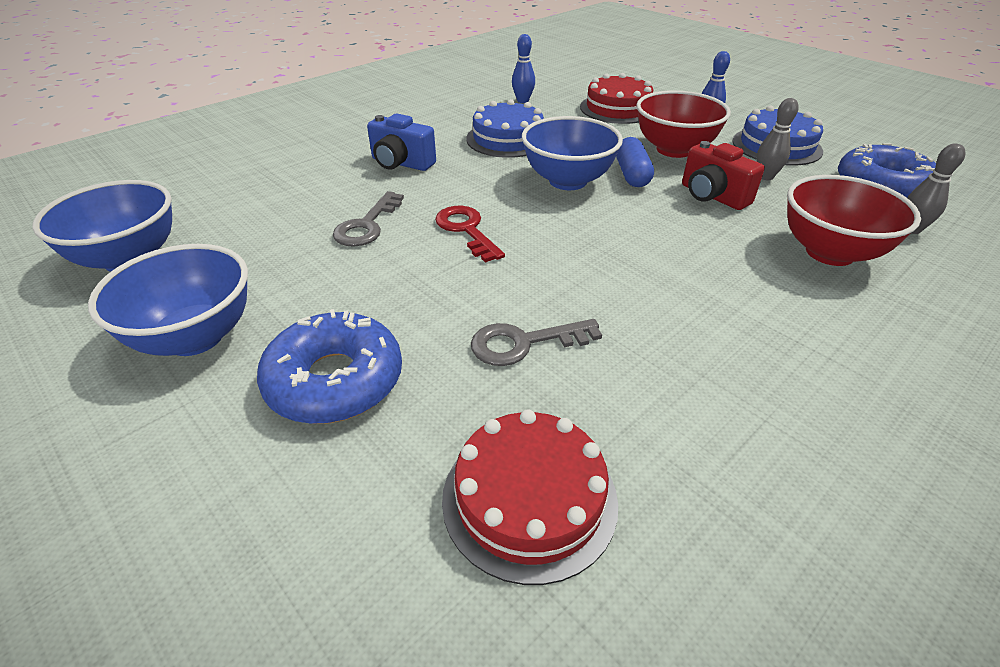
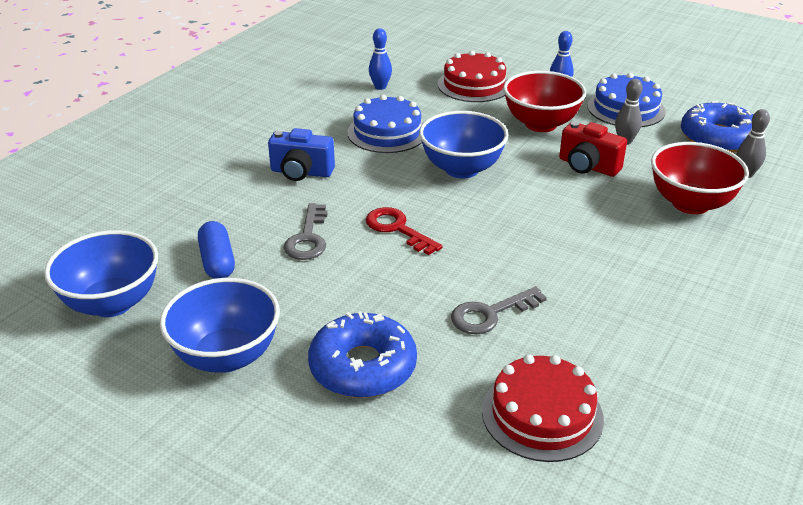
camera: 15 degrees left, 5 degrees down
blue capsule [616,137,654,187] -> blue capsule moved to [198,221,235,279]

